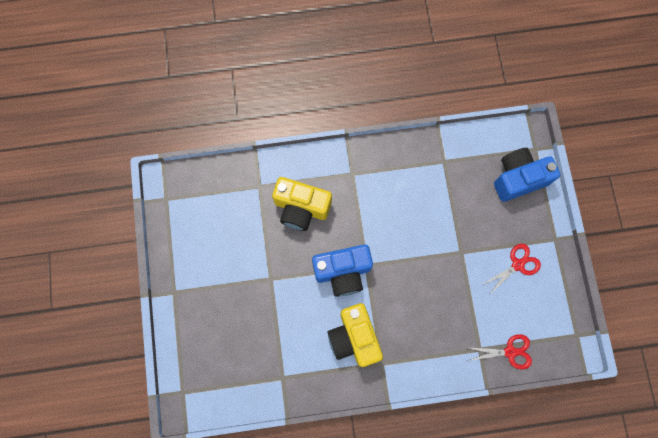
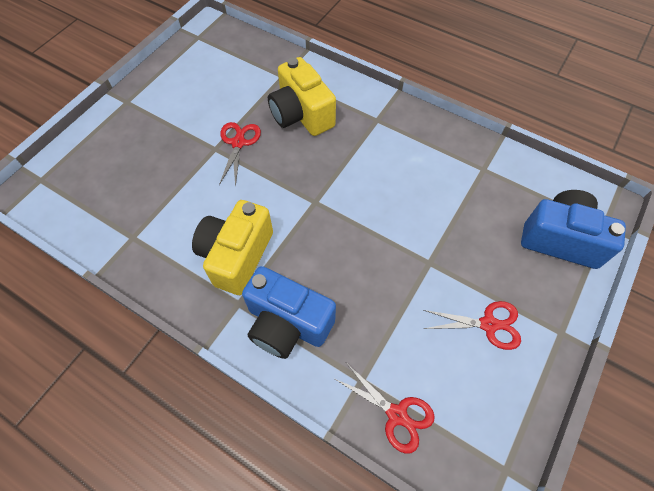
camera: 40 degrees right, 15 degrees down
blue camera [312,244,373,297] -> blue camera moved to [242,266,336,359]
none -> red scissors [219,122,261,187]

